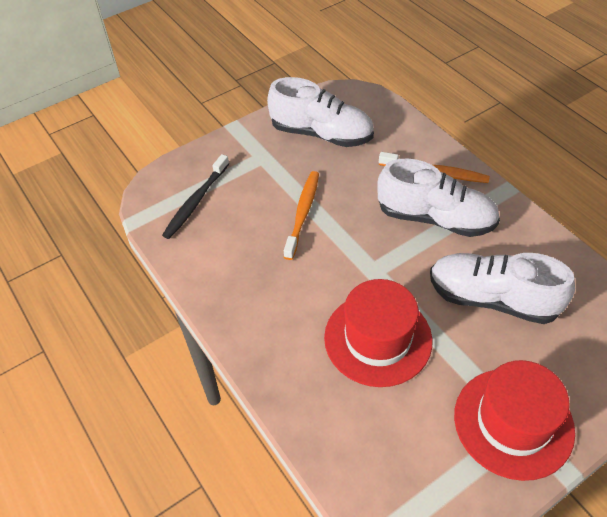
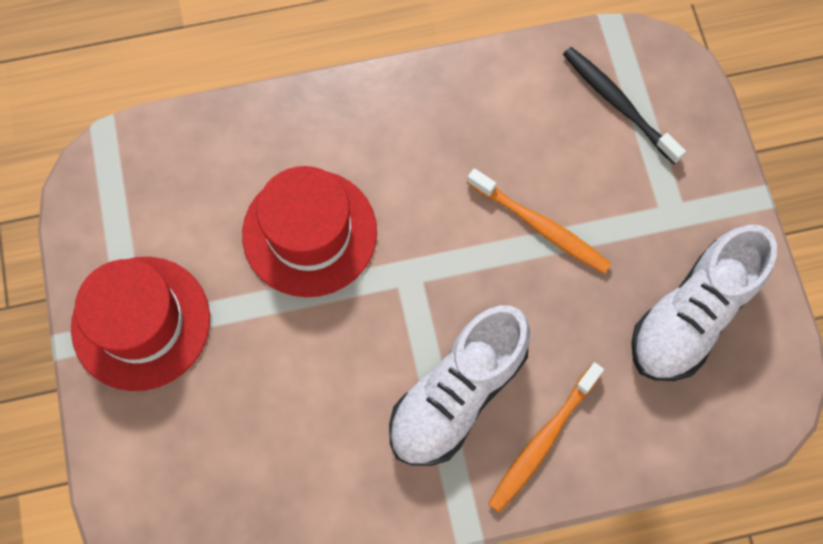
camera: 110 degrees right, 20 degrees up
white shoe [430,253,575,324] -> none

